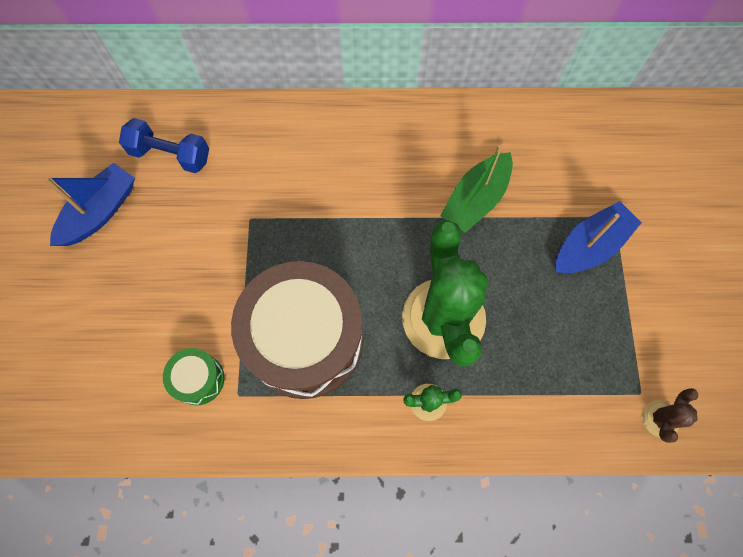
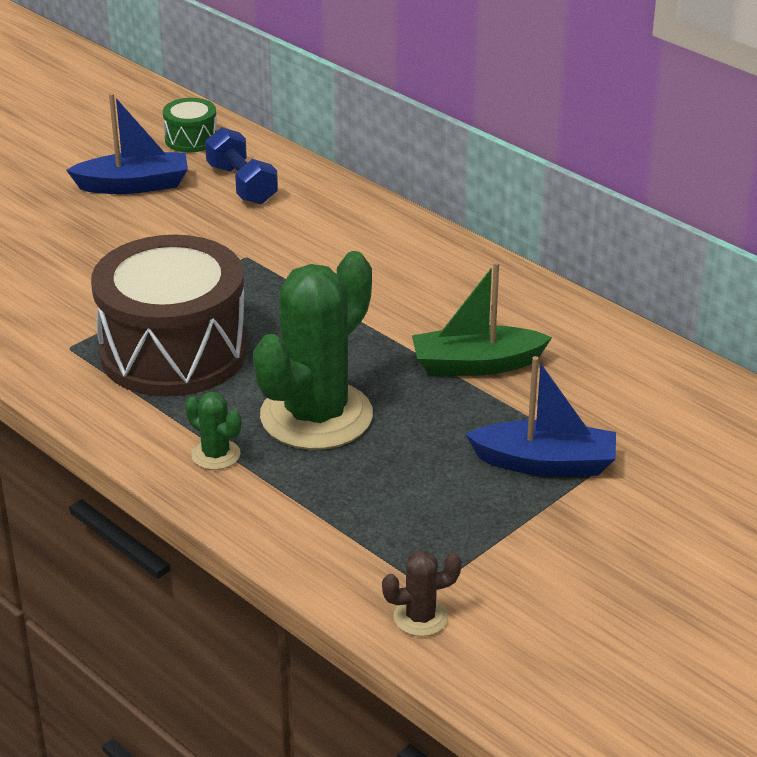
camera: 45 degrees right, 35 degrees down
green drum [163,348,224,405] -> green drum moved to [163,98,217,153]

